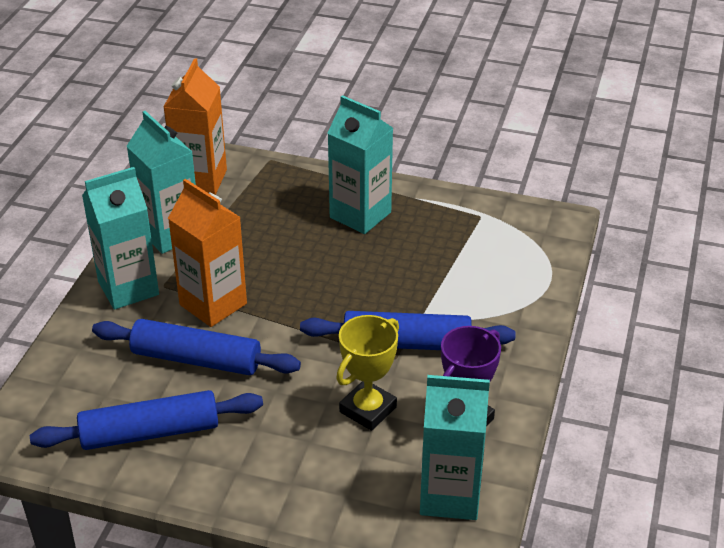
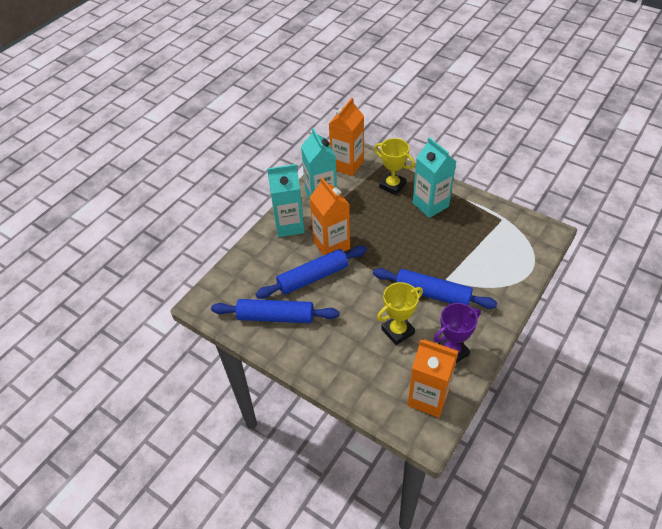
camera: 20 degrees right, 10 degrees up
blue rolling pin [92,319,301,375] -> blue rolling pin turned 60 degrees counterclockwise [255,246,367,299]
turquoise carton [420,375,490,520] -> orange carton [408,339,459,418]
none -> yellow trophy [374,138,415,195]

